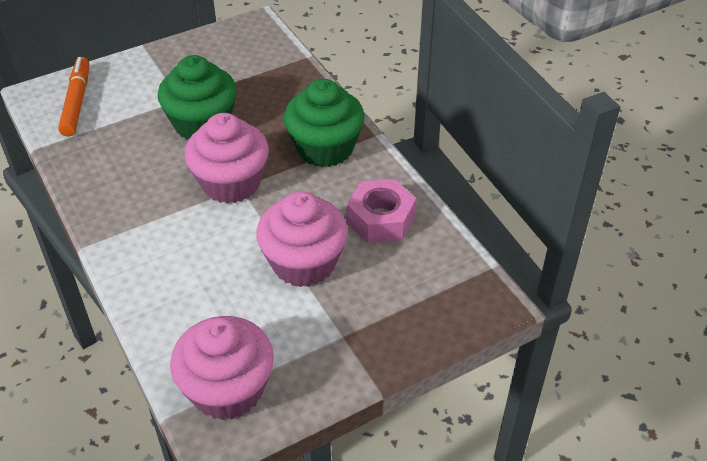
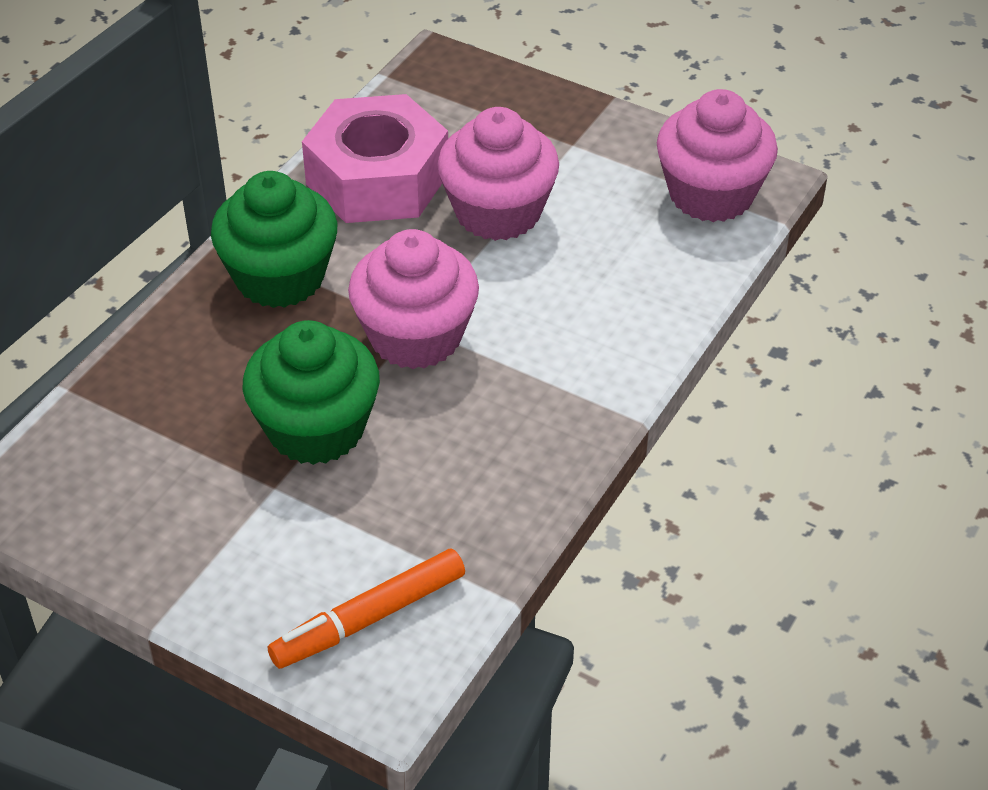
camera: 120 degrees left, 0 degrees up
pink nut [347,179,416,243] -> pink nut [302,94,448,223], size x1.50

